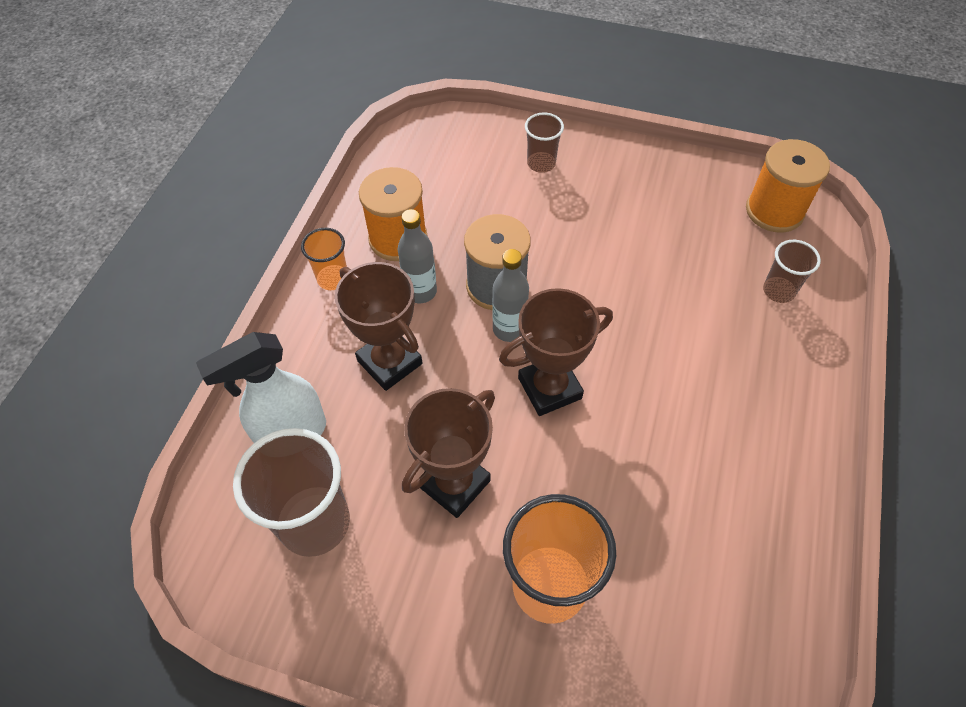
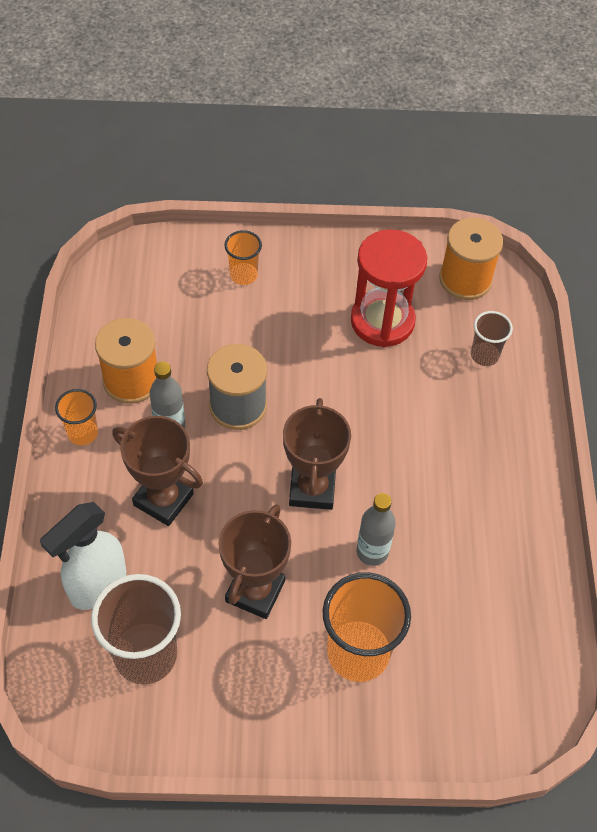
camera: 20 degrees left, 0 degrees up
grey bottle [492,249,529,342] -> grey bottle moved to [357,493,396,566]
brown trophy [499,288,613,416] -> brown trophy turned 45 degrees counterclockwise [283,398,351,510]
brown cup [525,112,564,173] -> orange cup [225,230,262,285]
none -> red hourglass [351,229,427,347]

